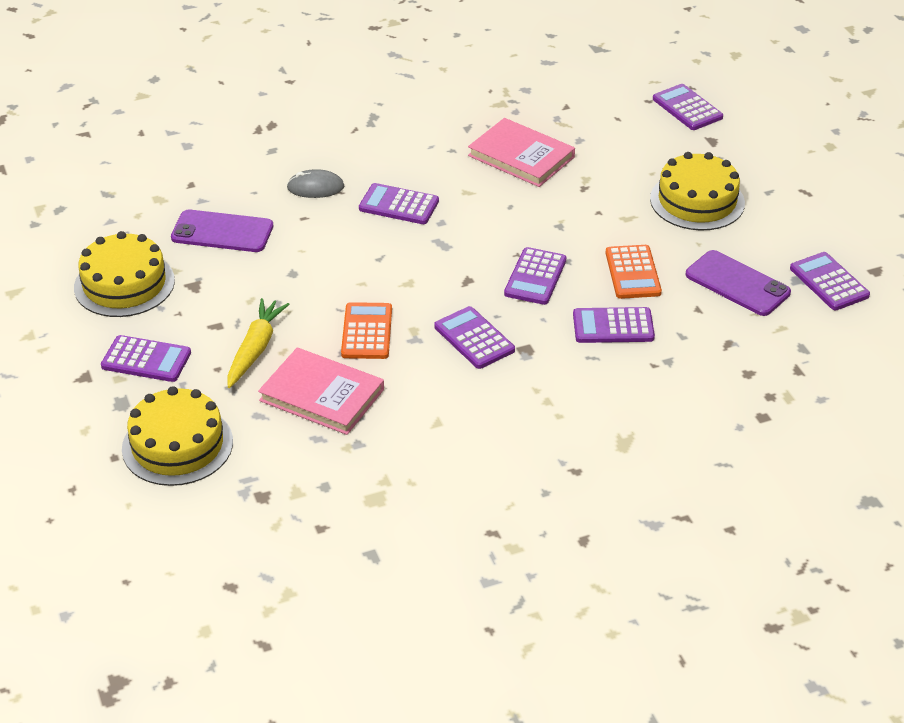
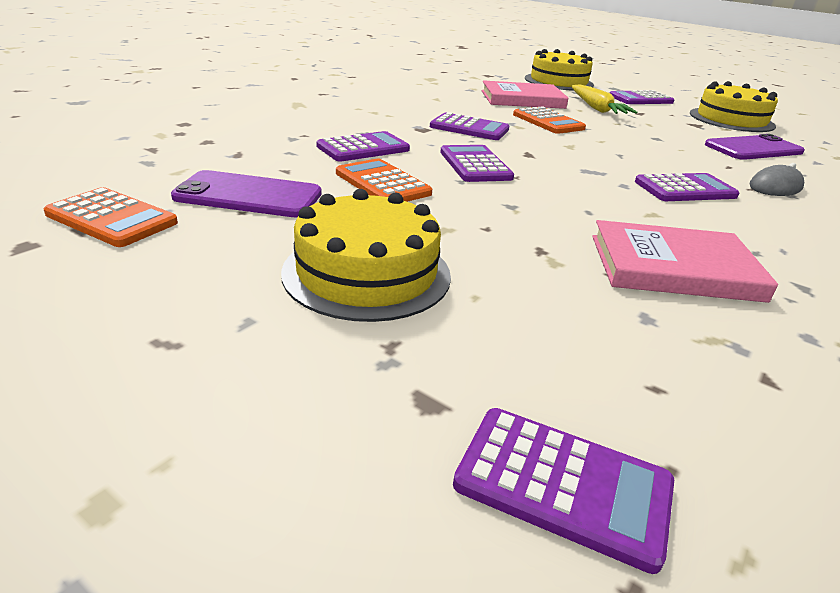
camera: 145 degrees right, 10 degrees down
purple calculator [790,252,870,310] -> orange calculator [44,187,178,247]

